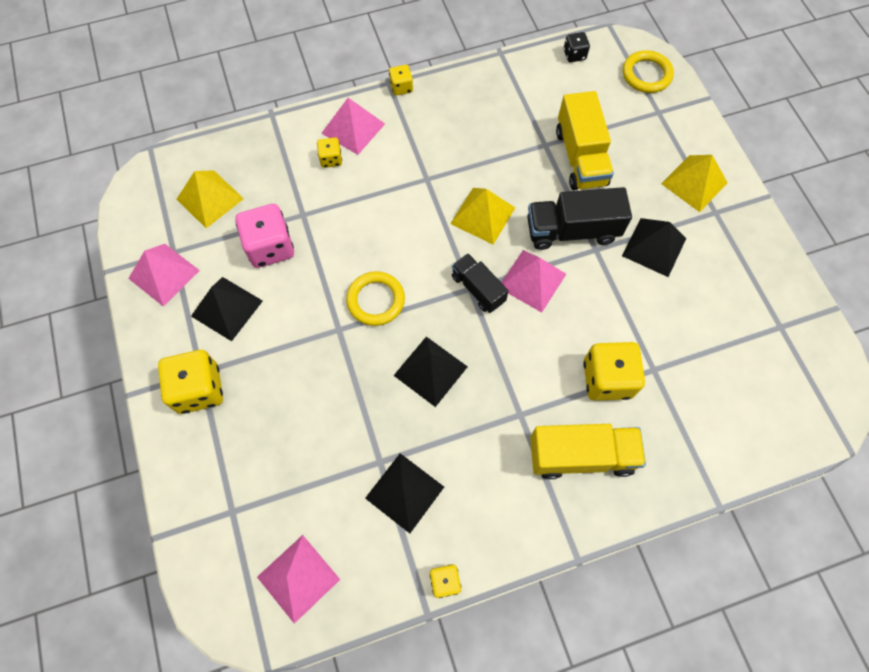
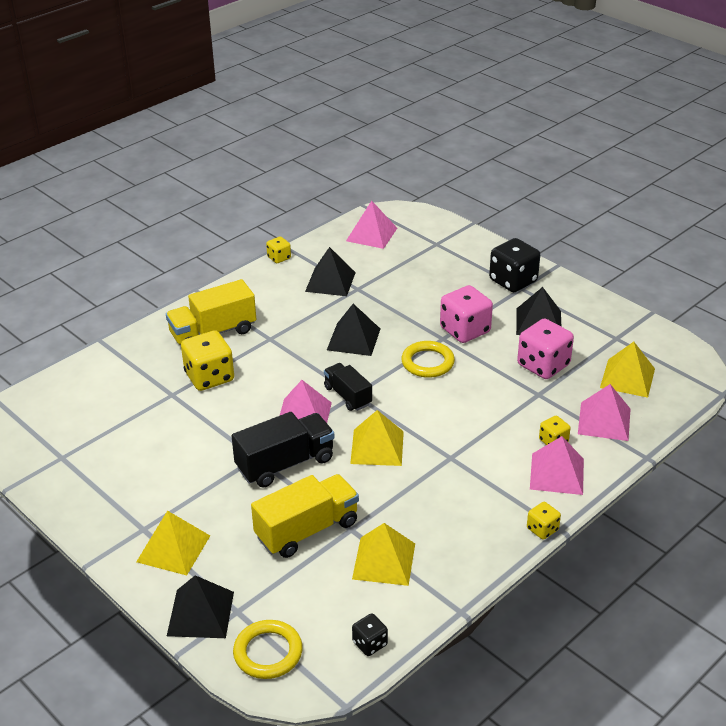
camera: 155 degrees right, 30 degrees down
pink pyramid [128,244,200,307] -> pink pyramid moved to [578,384,630,441]
yellow dice [158,350,223,414] -> black dice [489,238,540,292]
black truck [452,253,509,313] -> black truck turned 150 degrees counterclockwise [324,363,372,411]
yellow truck [556,91,614,190] -> yellow truck turned 90 degrees clockwise [251,474,359,558]
black pyramid [622,218,686,277] -> black pyramid moved to [167,575,234,638]
none -> yellow pyramid [352,523,415,586]
none -> pink dice [440,285,493,343]

